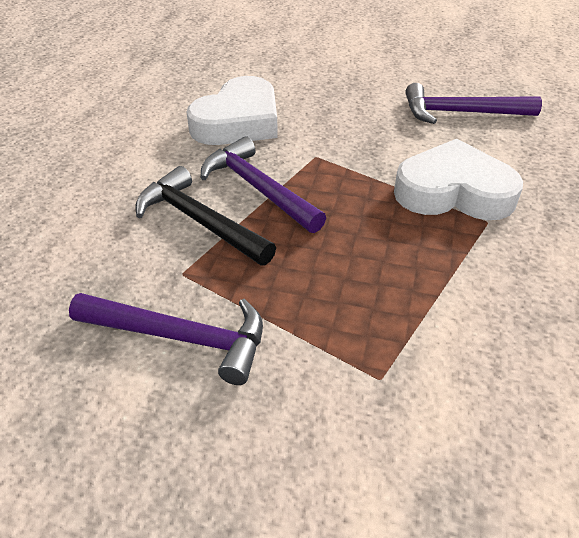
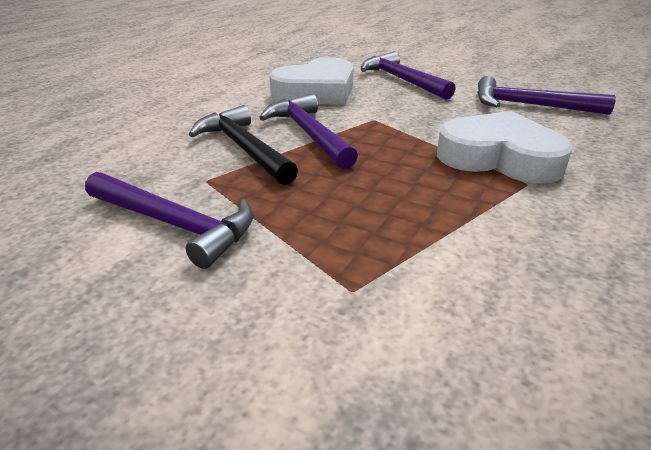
camera: 15 degrees right, 10 degrees down
none -> purple hammer [361,51,456,100]

